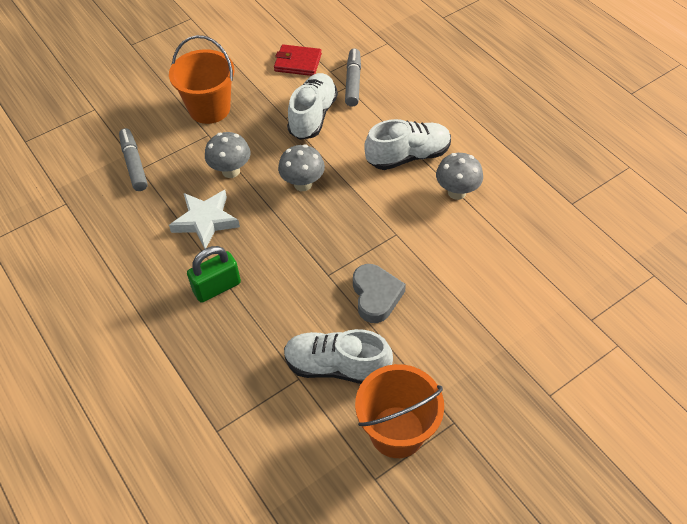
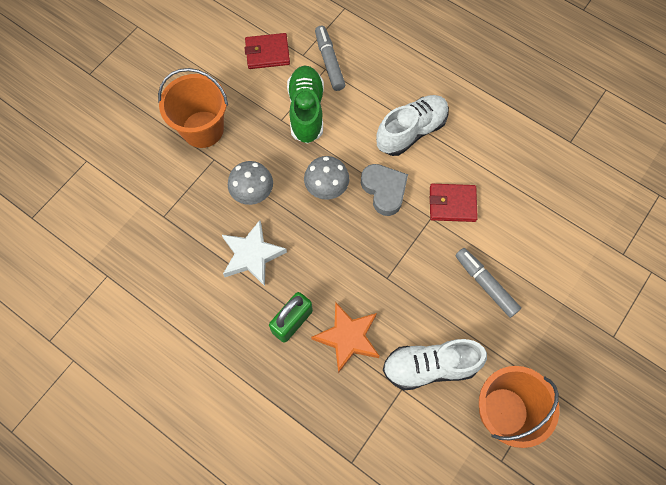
camera: 20 degrees left, 15 degrees up
grey marker [119,128,148,191] -> grey marker moved to [455,248,521,318]
white shoe [287,73,338,140] -> green shoe [287,66,324,144]
grey heart [353,264,406,323] -> grey heart moved to [361,164,408,216]
grey mushroom [436,153,483,200] -> none
none -> orange star [311,302,380,373]
none -> red wallet [430,184,478,222]

